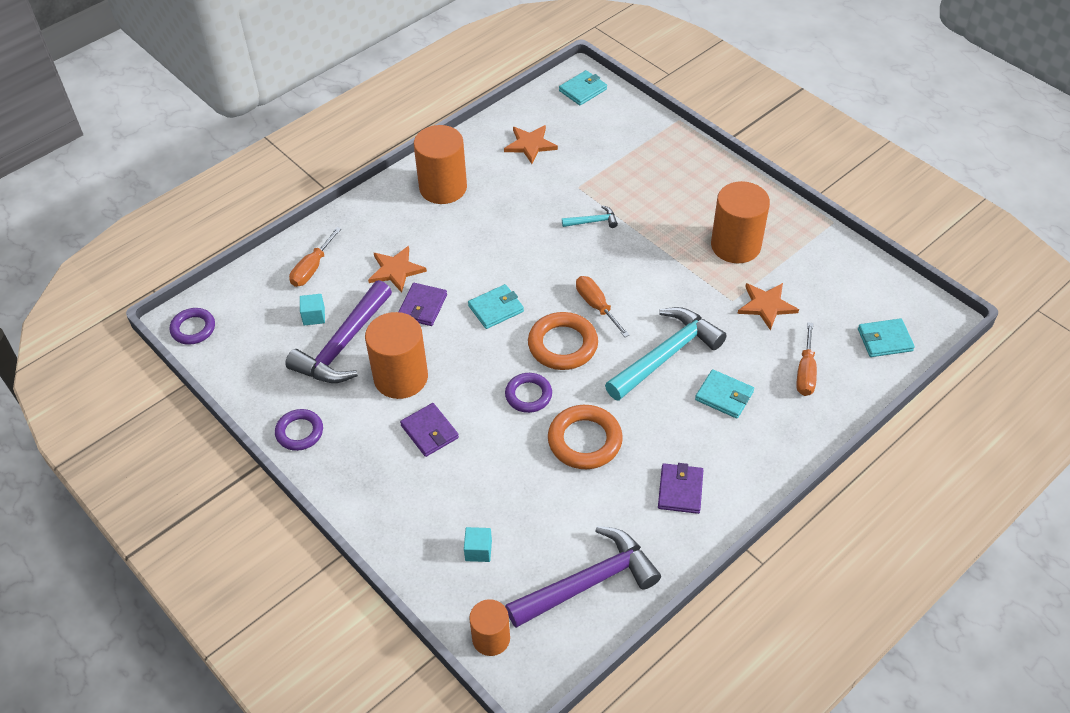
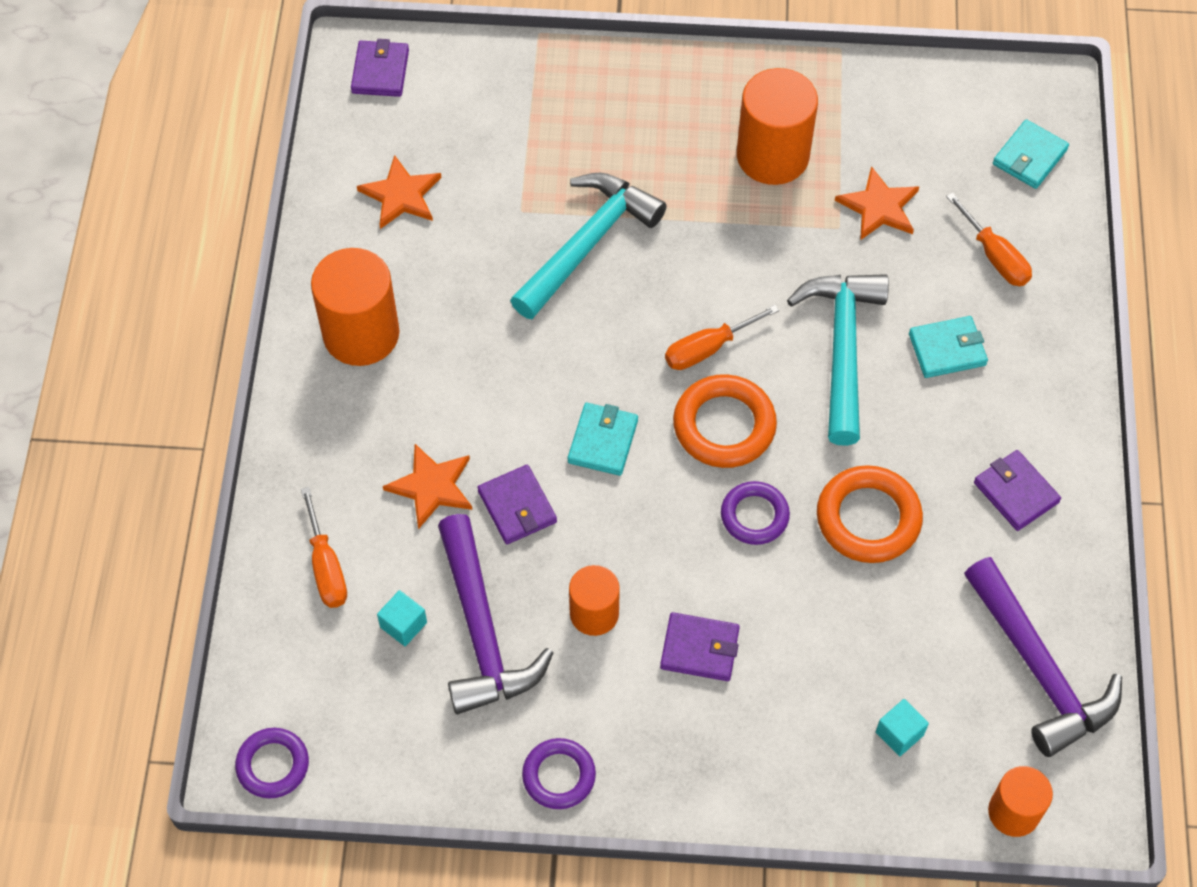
camera: 45 degrees left, 10 degrees up
orange cylinder [365,312,428,399] -> orange cylinder [569,565,620,636], size x0.60
purple hammer [505,526,661,628] -> purple hammer turned 135 degrees clockwise [964,557,1122,757]
turquoise wallet [559,70,607,105] -> purple wallet [351,39,409,97]
turquoise hammer [562,205,618,228] -> turquoise hammer [510,173,667,319], size x2.24
orange screwdriver [576,276,630,337] -> orange screwdriver turned 45 degrees counterclockwise [665,305,779,370]

